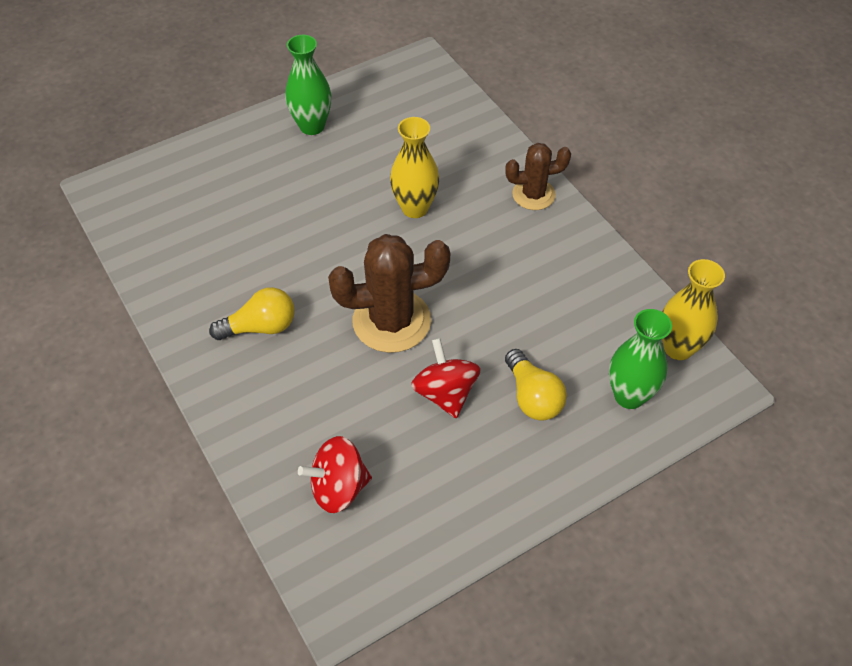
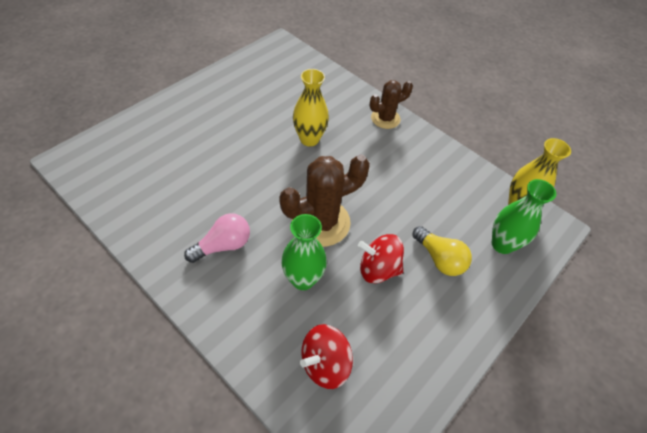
camera: 20 degrees left, 0 degrees up
yellow light bulb [209,287,294,340] -> pink light bulb [184,213,250,263]
green vase [285,35,332,135] -> green vase moved to [281,214,327,290]
red spinning top [411,338,481,418] -> red spinning top turned 45 degrees counterclockwise [358,234,404,283]

